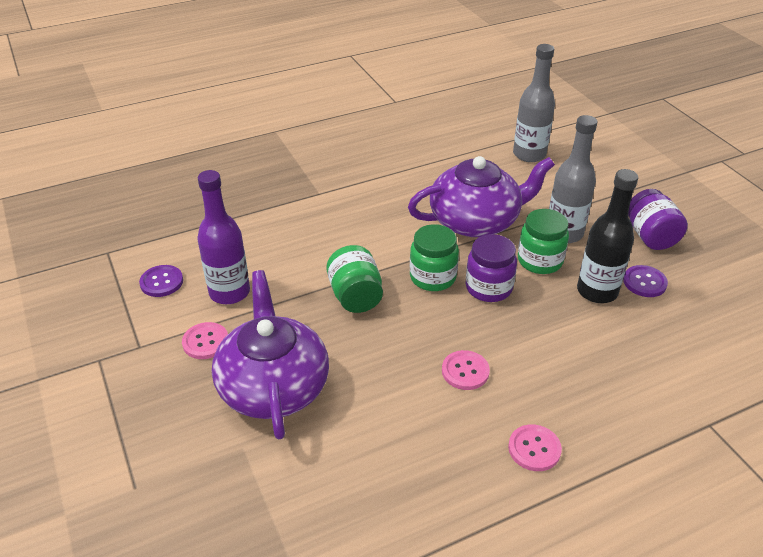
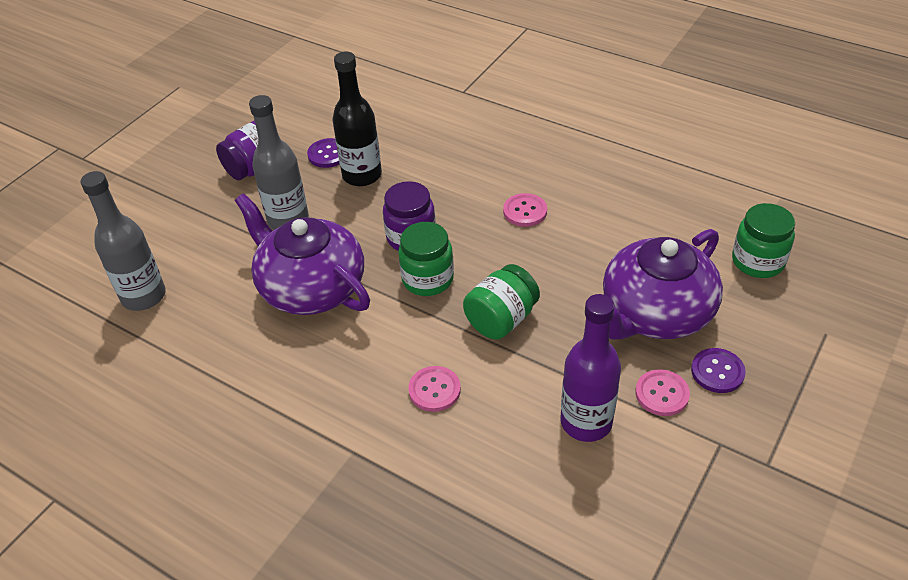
camera: 120 degrees left, 5 degrees up
purple button [139,265,183,297] -> purple button moved to [691,348,746,393]
pink button [508,424,562,471] -> pink button moved to [408,366,461,412]
green jar [518,209,569,274] -> green jar moved to [732,203,795,278]

